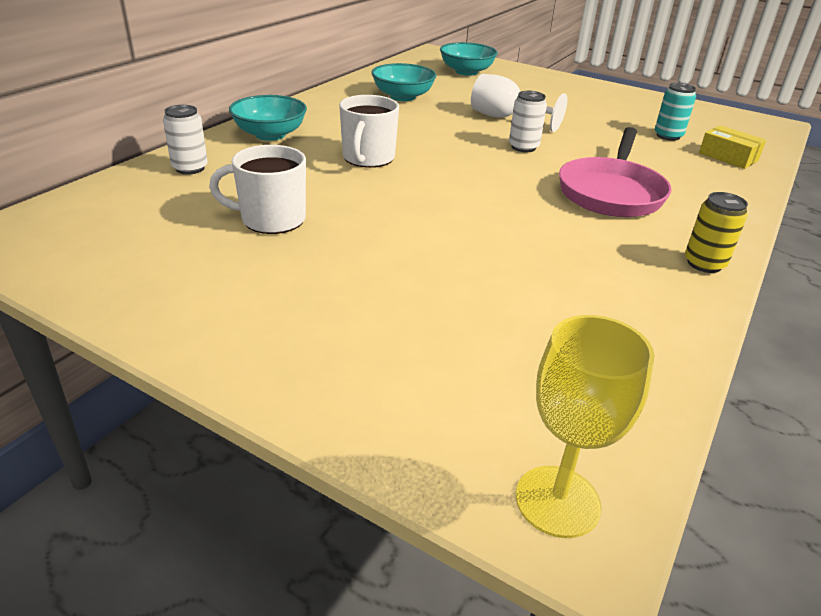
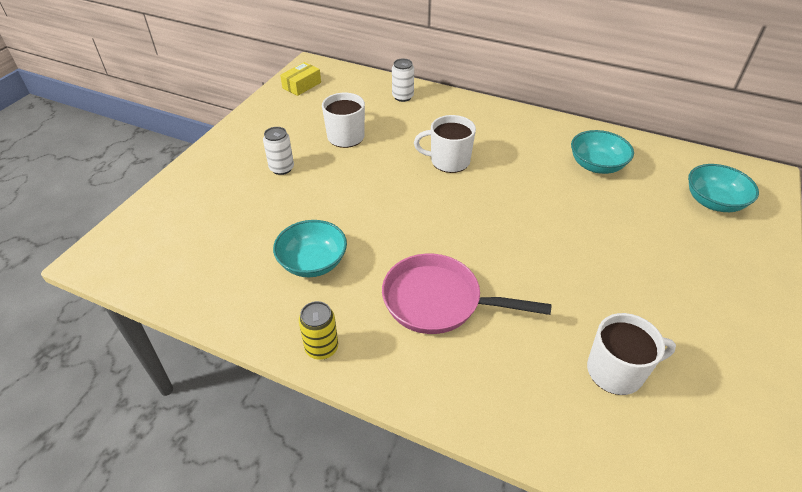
camera: 85 degrees right, 10 degrees up
turquoise bowl [229,95,307,141] -> turquoise bowl moved to [273,220,347,277]
white goblet [471,74,567,132] -> none
white can [509,91,547,152] -> white can moved to [263,127,294,175]
yellow goblet [516,315,655,538] -> none
turquoise can [655,83,696,141] -> white mug [587,313,676,395]
yellow box [699,125,766,169] -> yellow box moved to [280,62,321,96]

